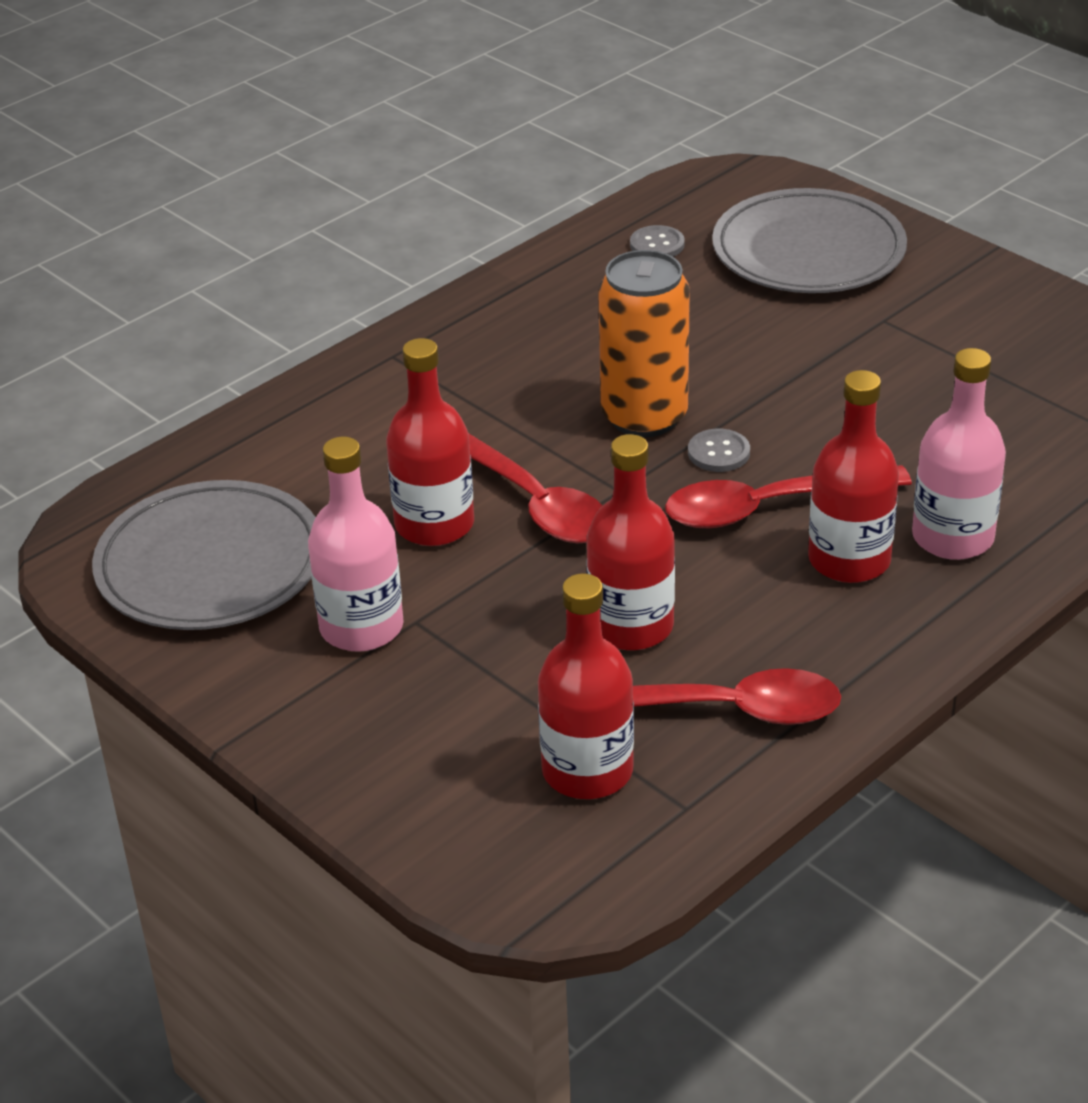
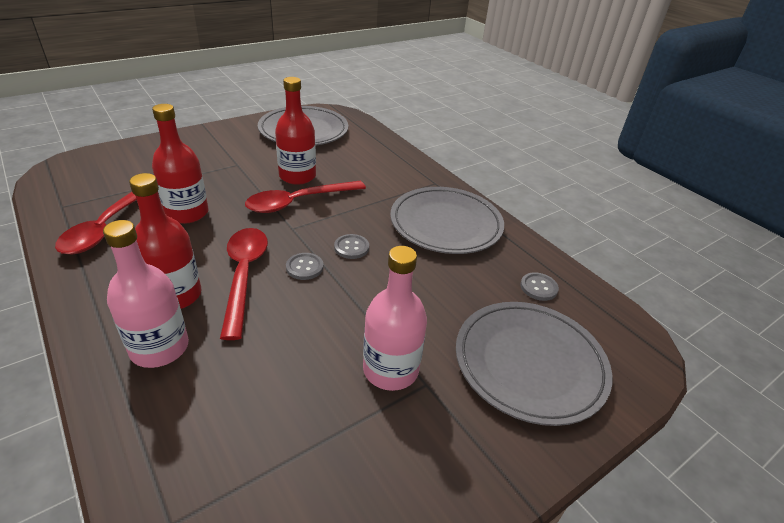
camera: 95 degrees right, 0 degrees up
pink bottle [308,437,404,652] -> pink bottle moved to [363,246,427,391]
red bottle [538,573,634,799] -> none
orange can [598,250,690,437] -> grey button [334,234,369,259]
none -> grey plate [390,187,504,254]

